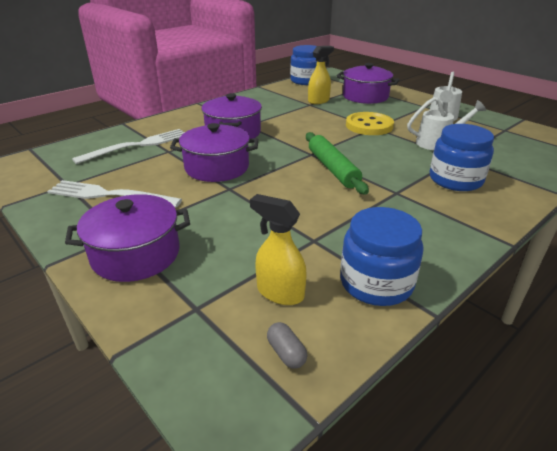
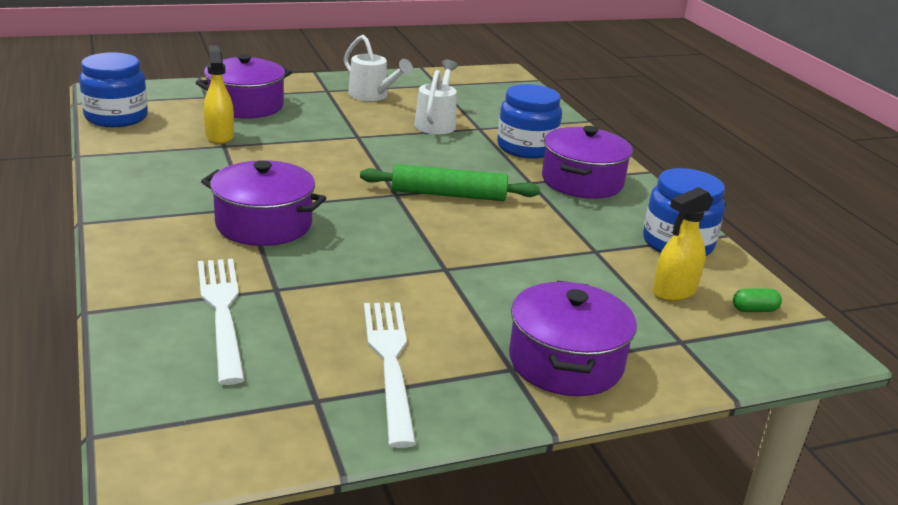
camera: 70 degrees left, 5 degrees down
white fork [47,180,182,207] -> white fork turned 135 degrees clockwise [364,303,416,448]
purple pot [170,123,258,182] -> purple pot moved to [542,126,633,199]
grey capsule [267,322,307,369] -> green capsule [733,288,782,312]
yellow button [346,112,394,135] -> none

